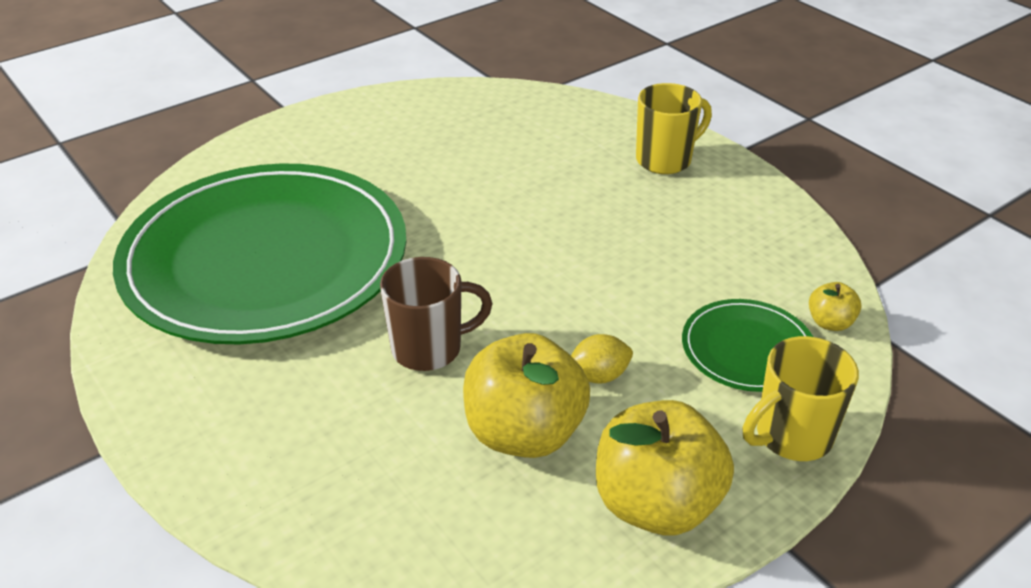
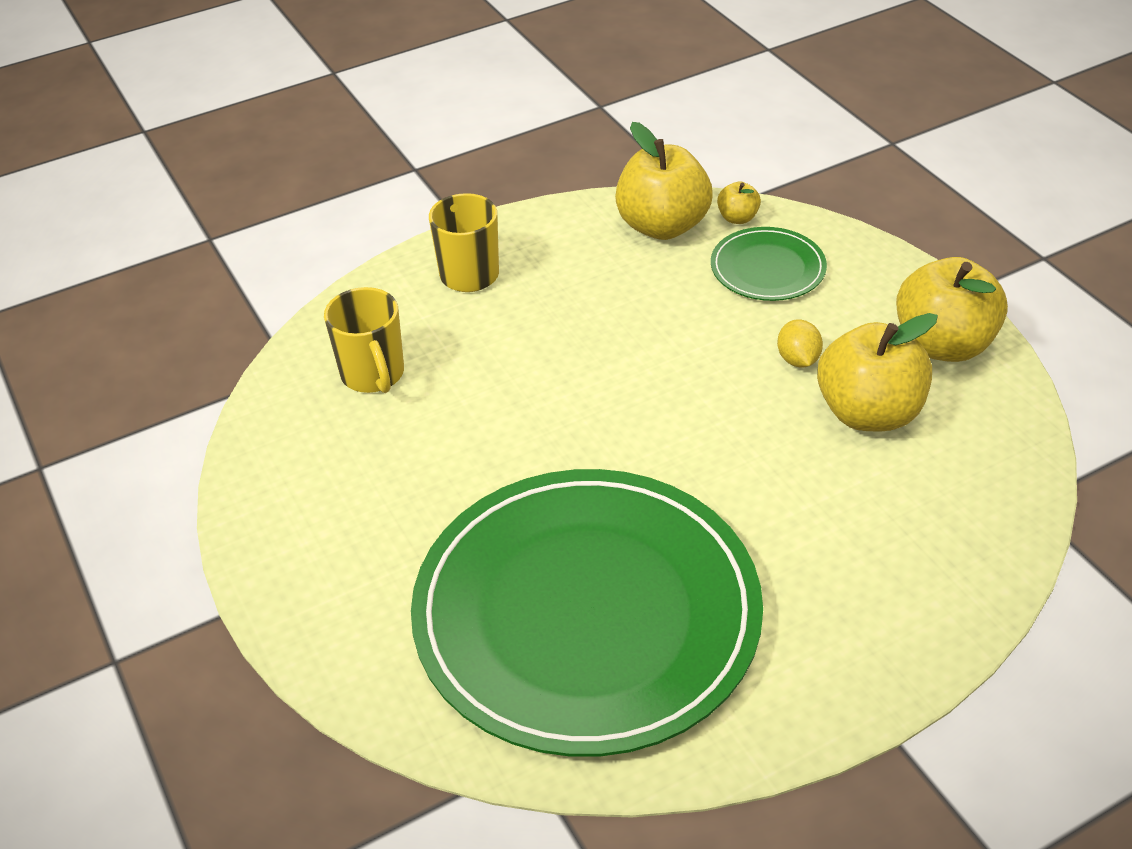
camera: 80 degrees left, 5 degrees up
brown mug [380,257,493,371] -> none
yellow mug [743,336,859,461] -> yellow mug moved to [324,287,404,393]
none -> yellow apple [615,122,712,240]

